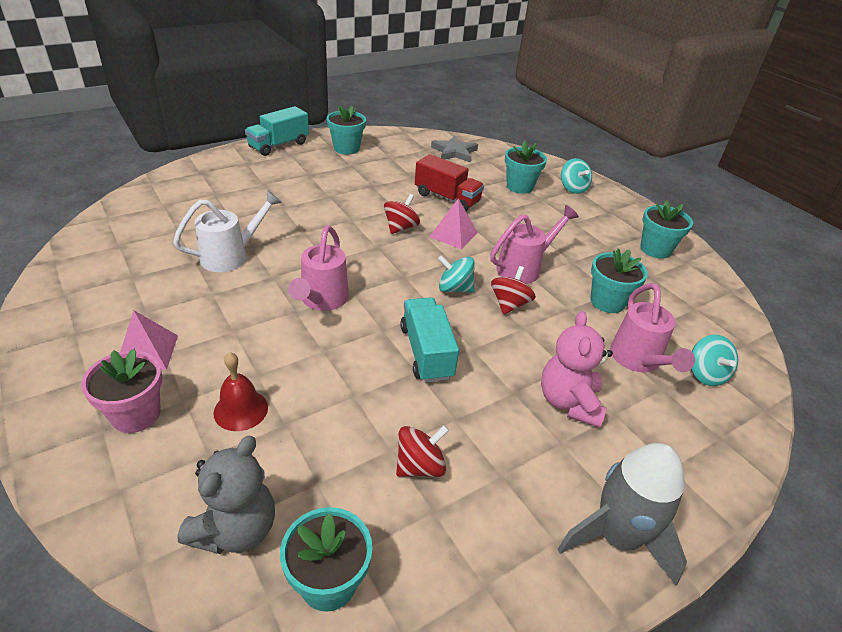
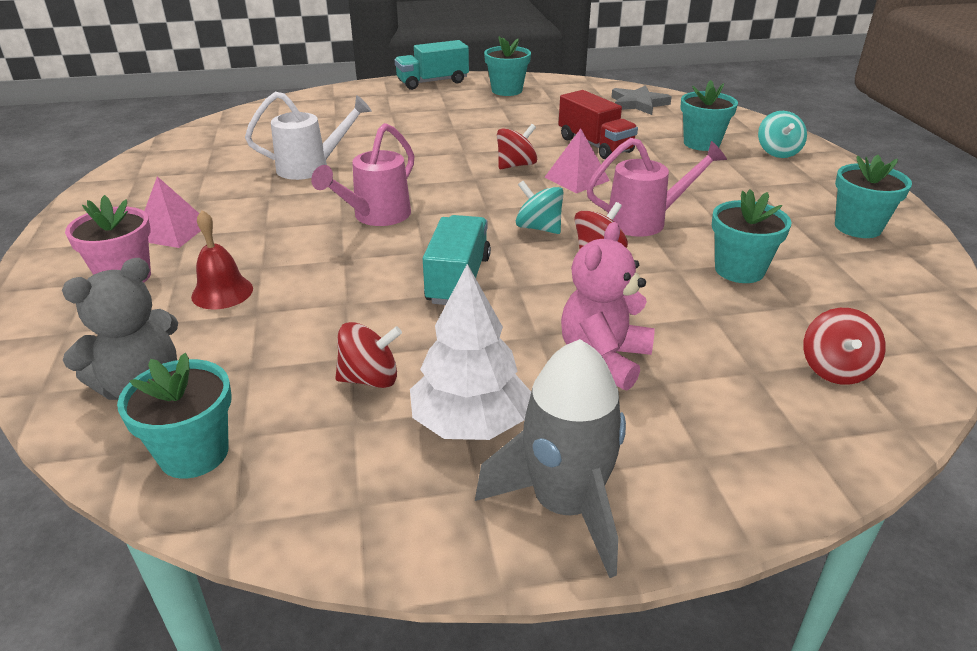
camera: 25 degrees right, 5 degrees down
pink watering can [610,283,695,372] -> none
turquoise spinning top [691,335,738,386] -> red spinning top [803,308,886,385]
none -> white tree [410,264,531,440]

